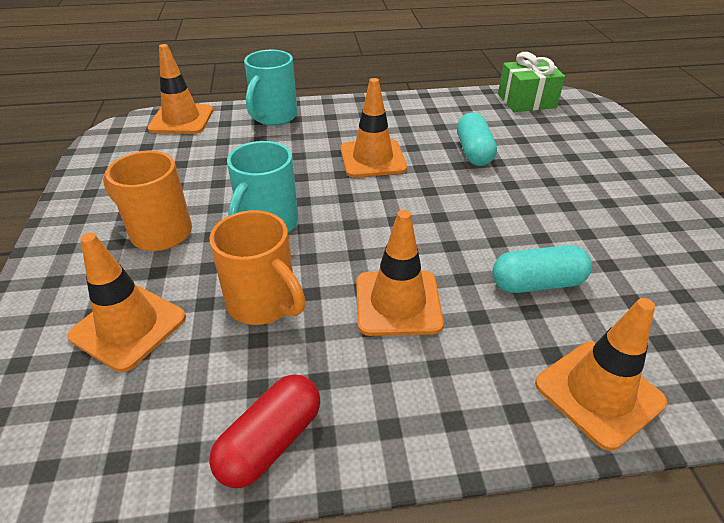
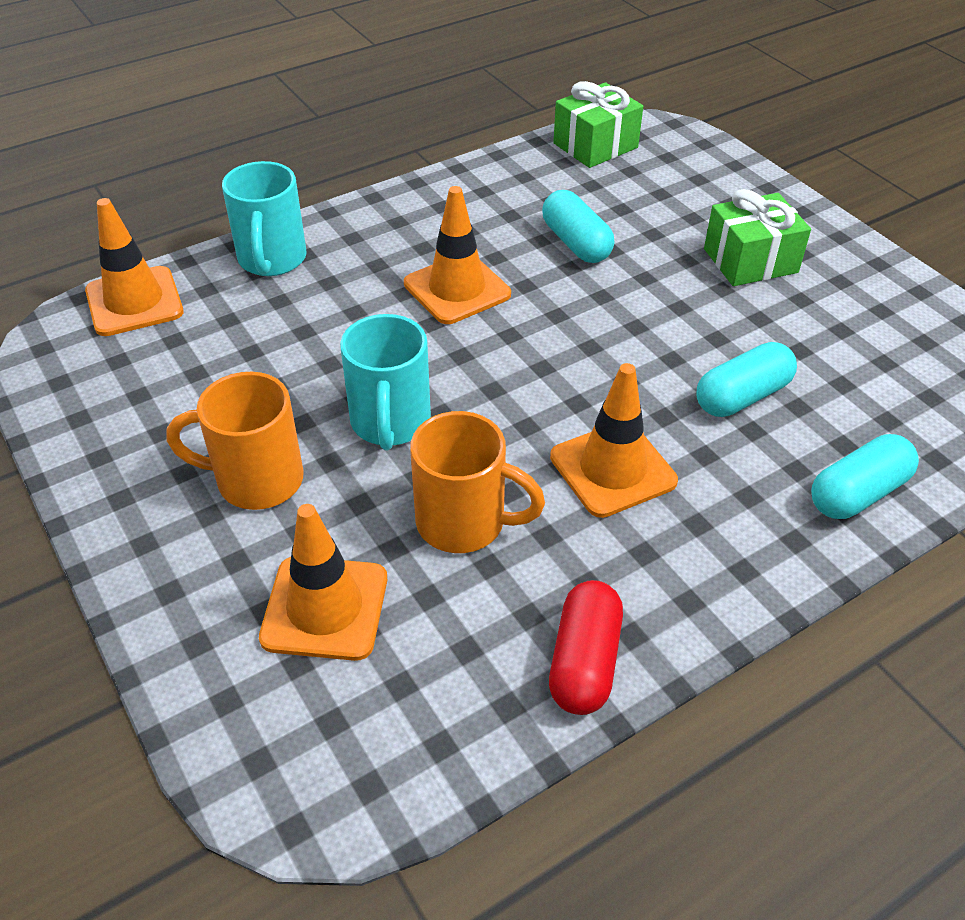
camera: 25 degrees left, 5 degrees up
orange traffic cone [535,298,667,451] -> turquoise capsule [811,434,919,519]
none -> green gift [704,189,811,286]

